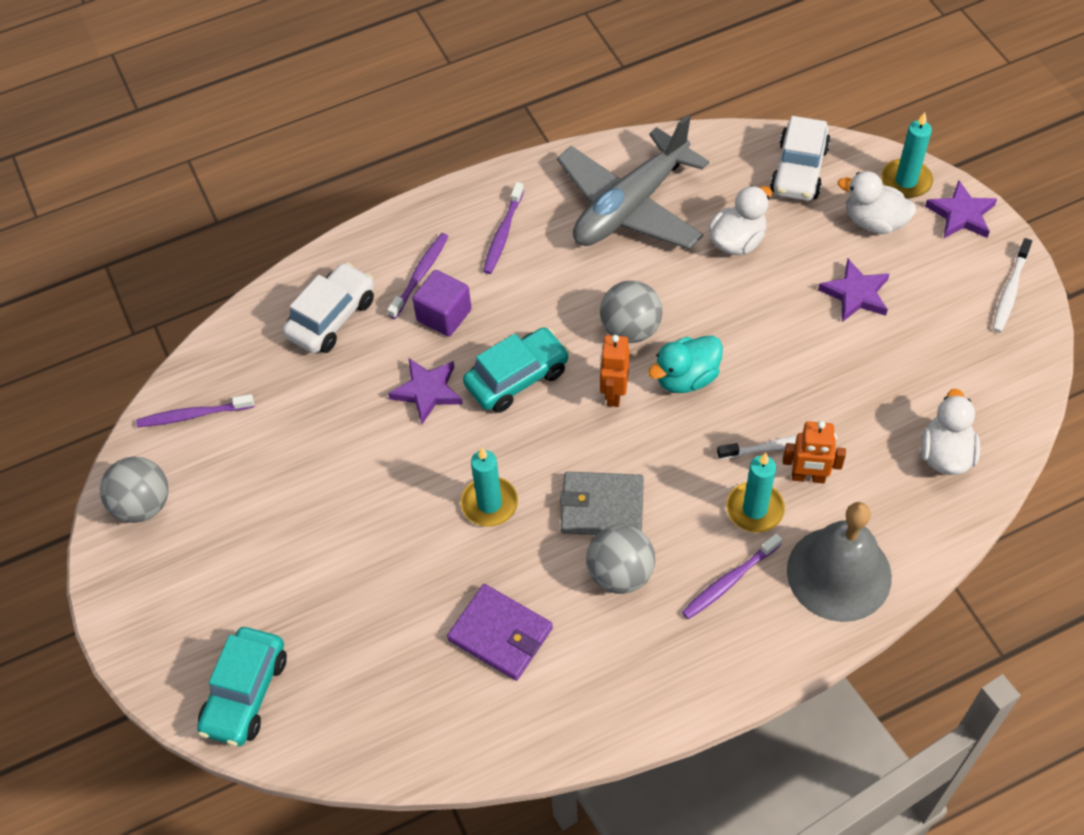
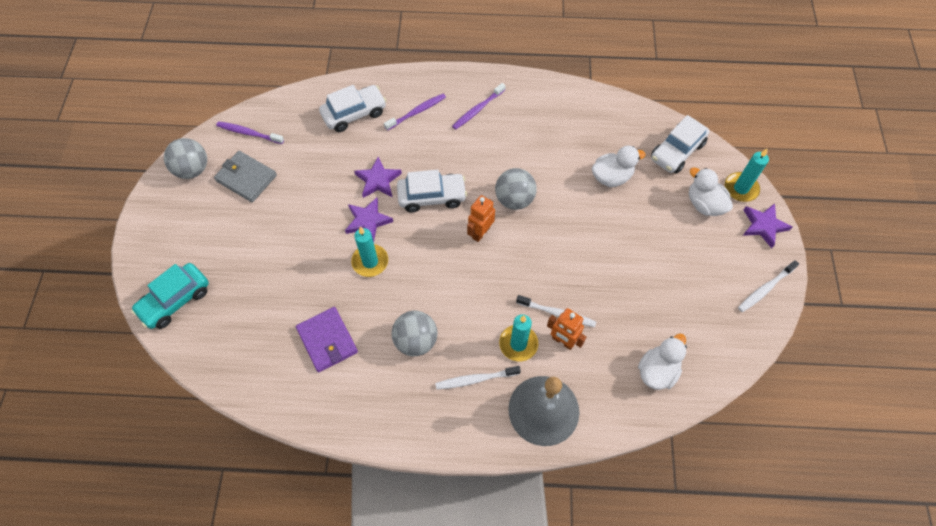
camera: 25 degrees right, 5 degrees up
purple cube [412,270,471,337] -> none
turquoise car [463,328,570,413] -> white car [397,169,467,212]
grey plane [557,115,709,249] -> none
grey wallet [560,471,644,535] -> grey wallet moved to [214,151,277,202]
turquoise duck [648,336,723,393] -> none
purple toothbrush [682,533,782,619] -> white toothbrush [435,366,521,390]
purple star [818,259,890,322] -> purple star moved to [345,198,393,242]

